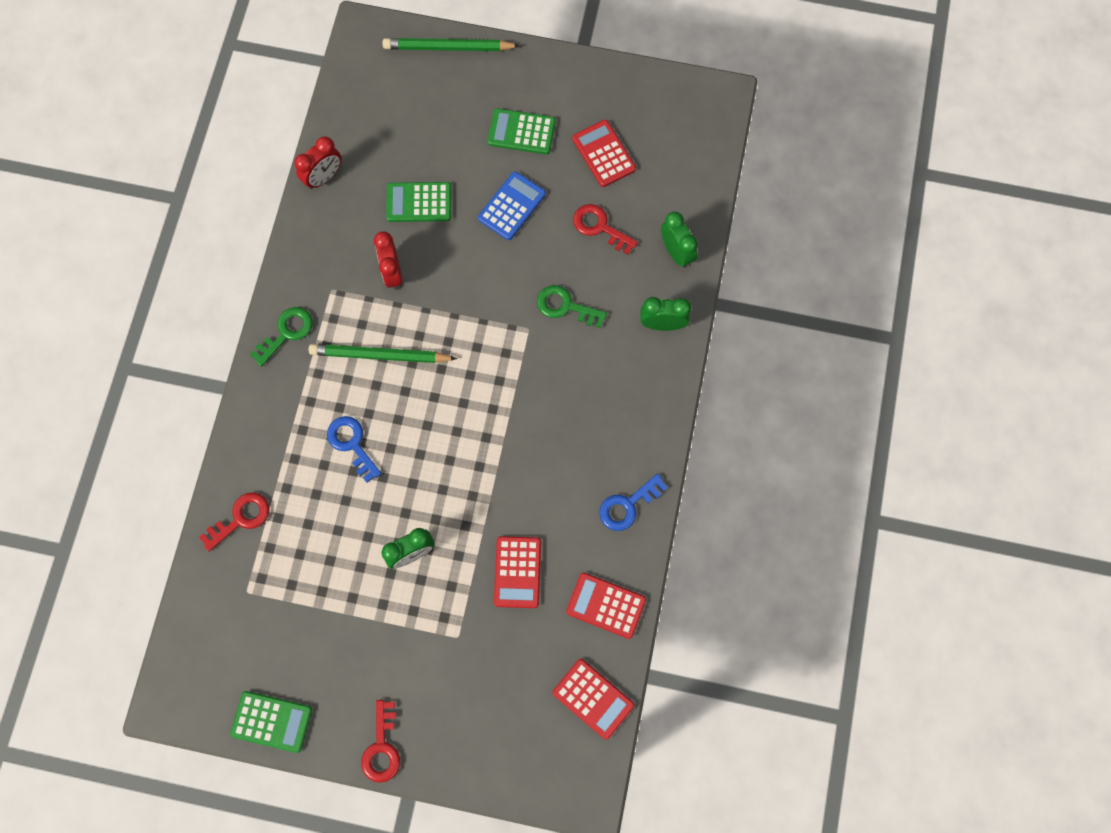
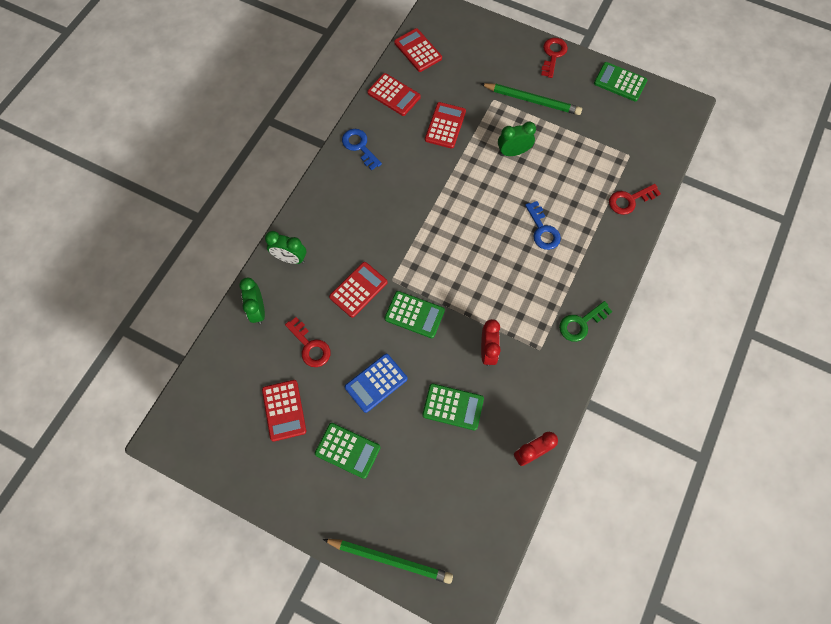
camera: 165 degrees left, 5 degrees down
green pencil [309,344,457,363] -> green pencil moved to [481,83,582,115]
green key [537,285,607,328] -> red calculator [329,262,387,318]
blue key [599,474,668,531] -> blue key turned 105 degrees counterclockwise [342,129,382,170]
none -> green calculator [385,291,445,338]

